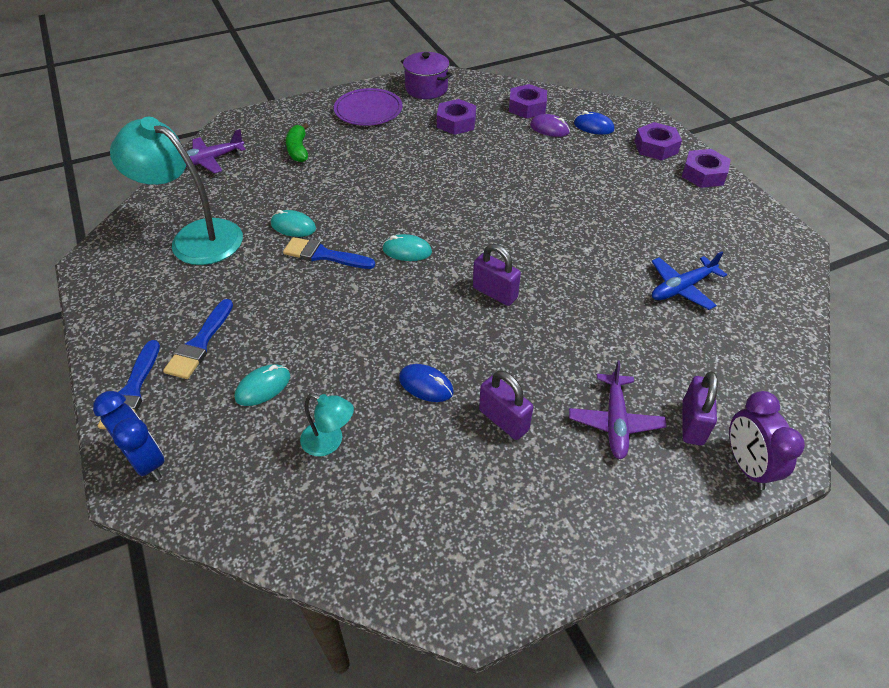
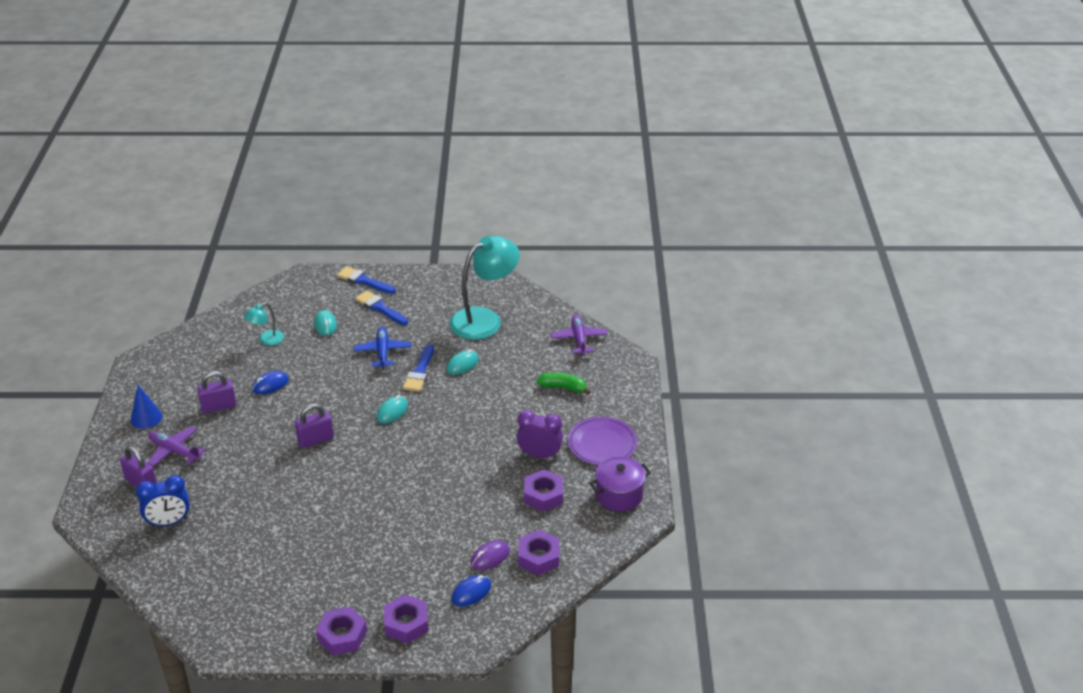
camera: 115 degrees right, 10 degrees down
blue clock [93,391,165,480] -> blue clock moved to [135,475,190,527]
blue brush [283,237,375,269] -> blue brush turned 150 degrees clockwise [403,344,434,392]
blue plane [652,251,727,310] -> blue plane moved to [354,327,411,368]
purple clock [729,391,805,490] -> purple clock moved to [516,410,563,459]
none -> blue cone [131,385,162,429]

